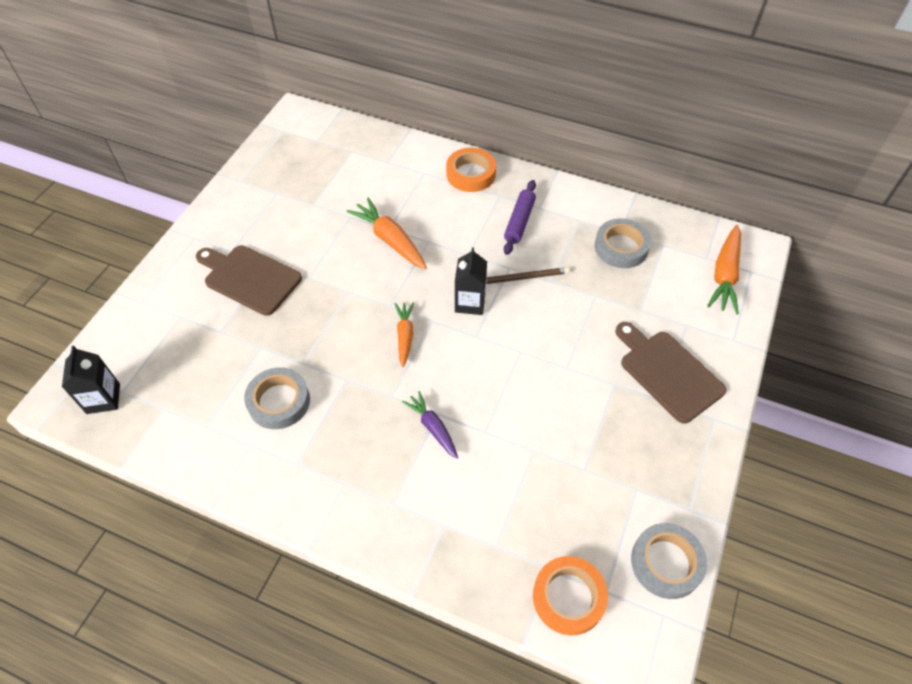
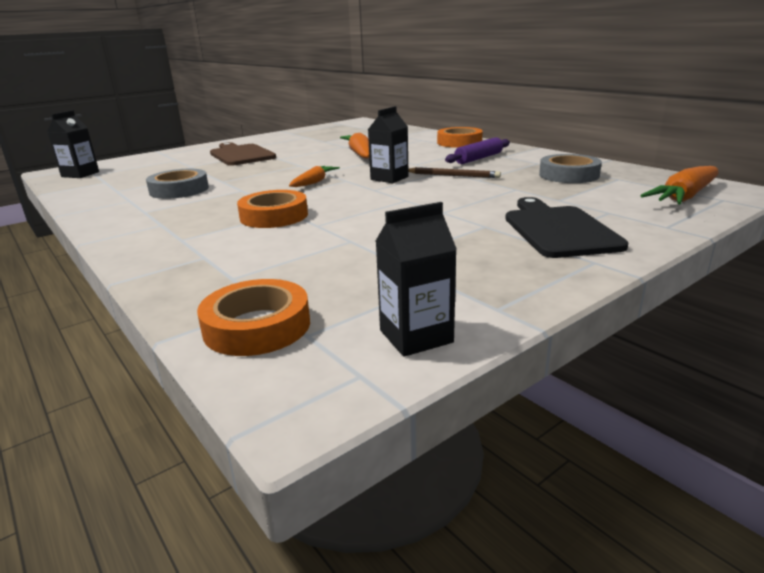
camera: 30 degrees right, 30 degrees down
purple carrot [402,391,458,459] -> orange tape [237,190,308,228]
brown cutting board [615,322,726,424] -> black cutting board [505,197,629,258]
grey tape [631,523,707,599] -> black carton [376,202,457,357]

